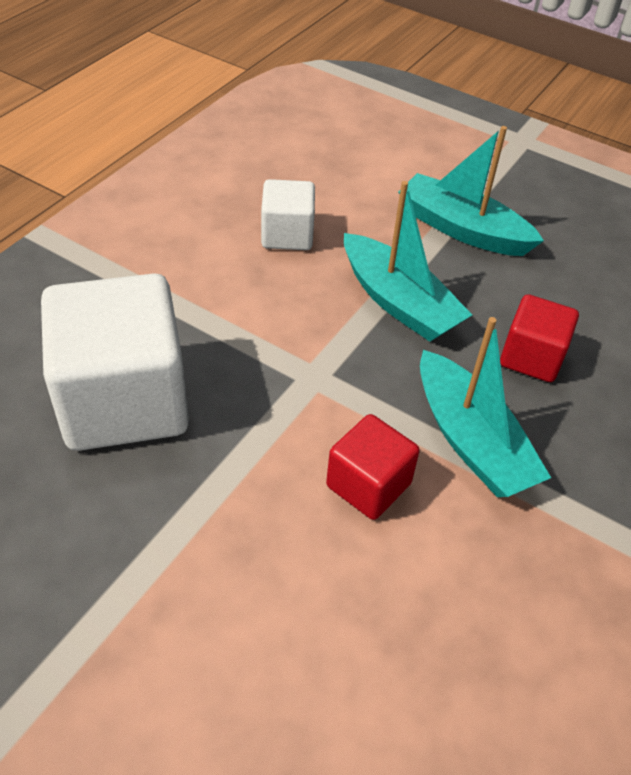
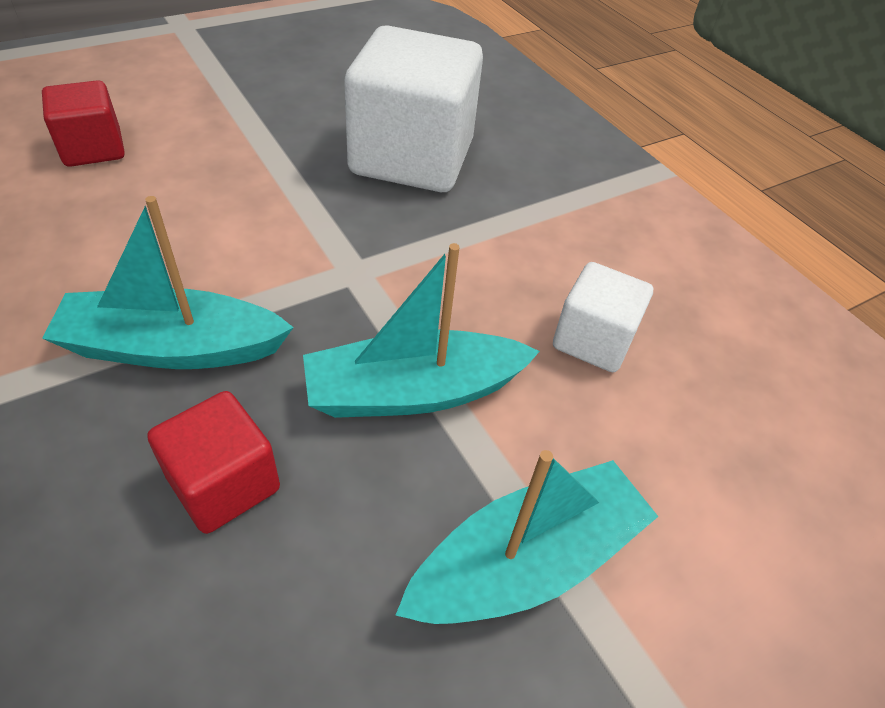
camera: 115 degrees right, 0 degrees up
red cube [326,414,420,520] -> red cube moved to [42,80,125,167]

